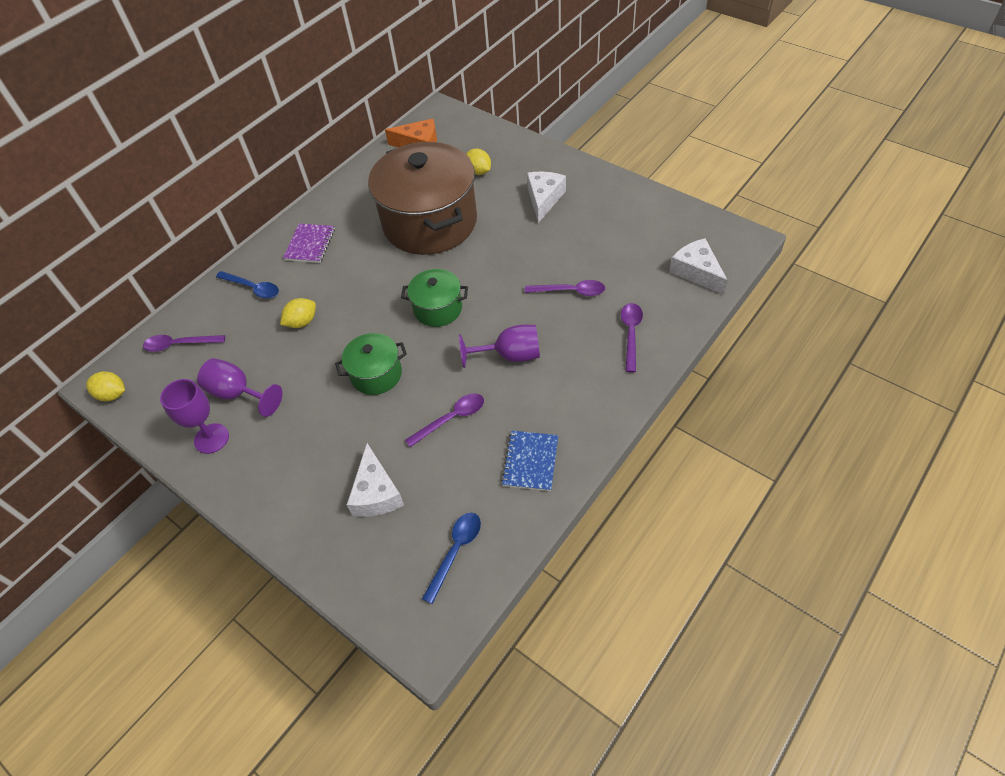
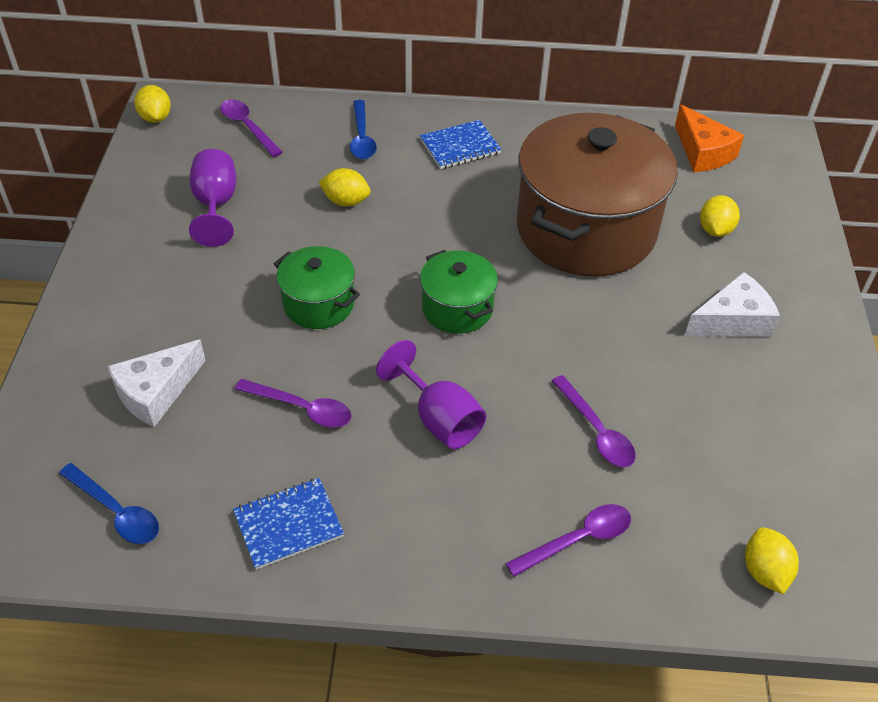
camera: 50 degrees right, 5 degrees down
purple goblet [160,379,229,454] -> none
purple notebook [283,223,335,263] -> blue notebook [420,120,502,169]
blue spoon [422,513,481,604] -> blue spoon turned 45 degrees clockwise [59,463,159,544]
white cheese [669,238,728,295] -> yellow lemon [745,527,799,594]

